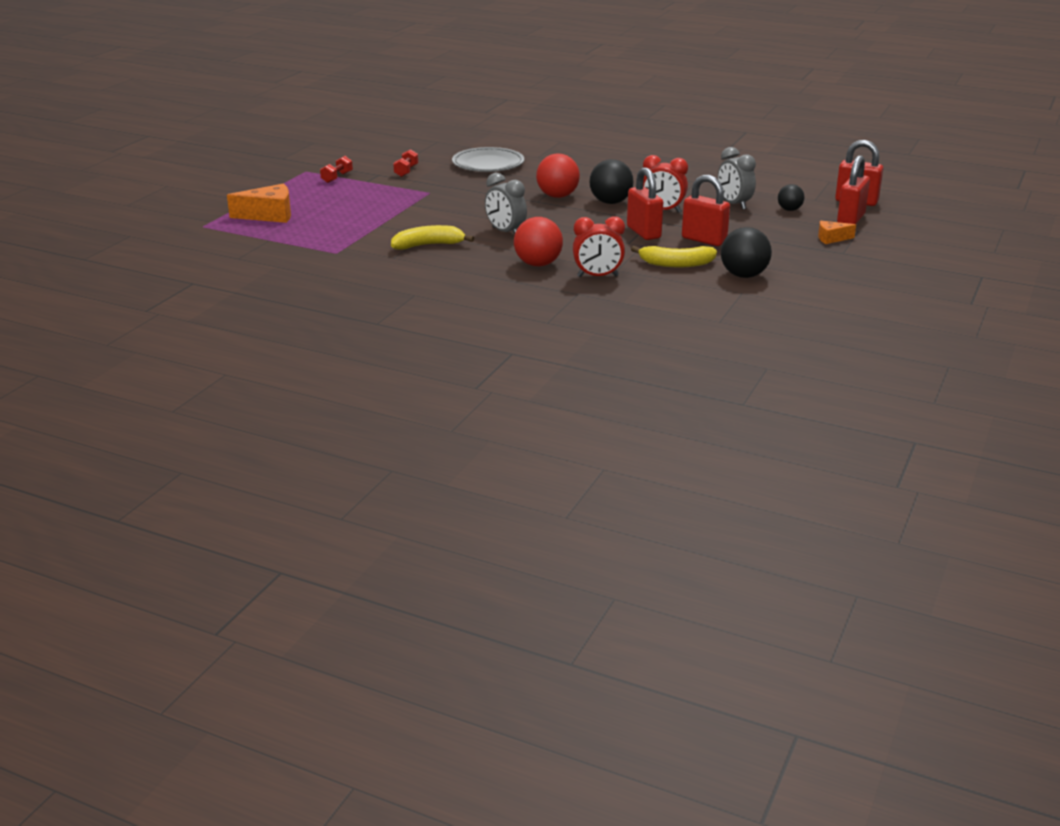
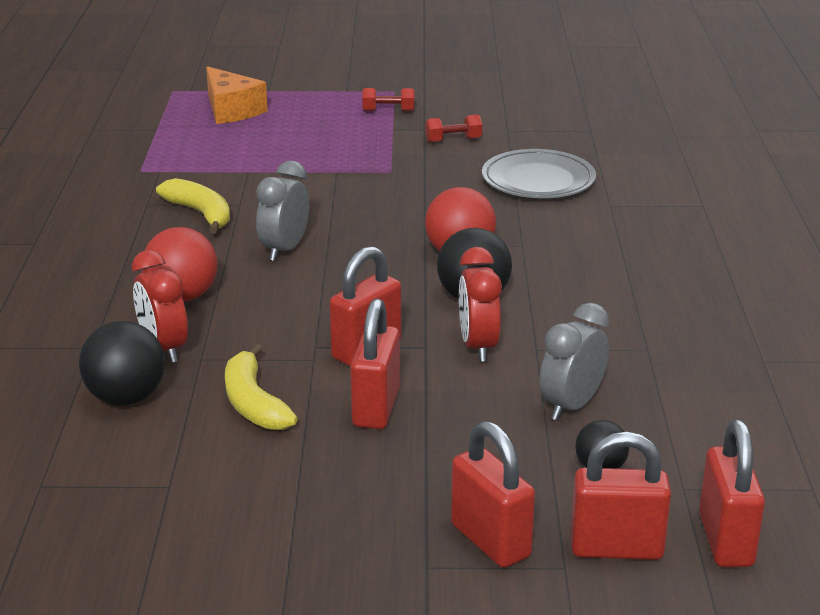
camera: 65 degrees right, 0 degrees up
black ball [721,227,772,278] -> black ball moved to [79,321,165,406]
orange cheese [818,221,856,244] -> red padlock [451,421,535,568]

